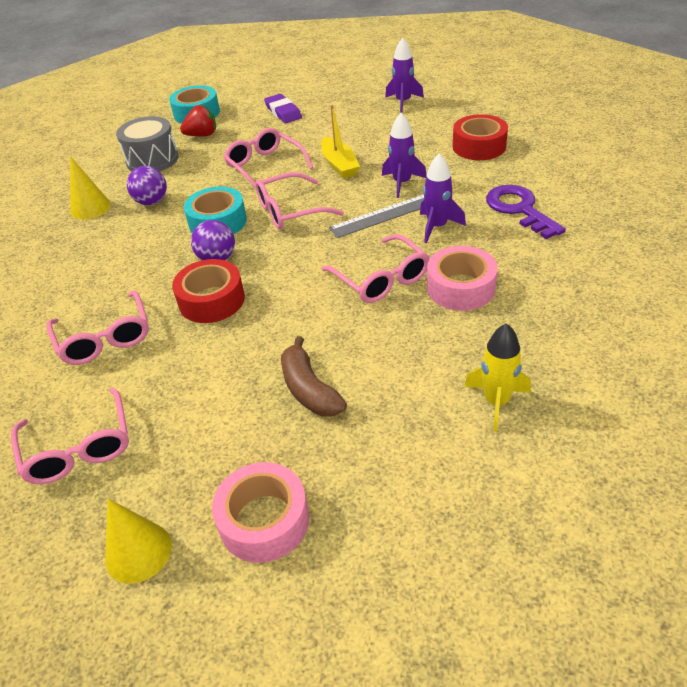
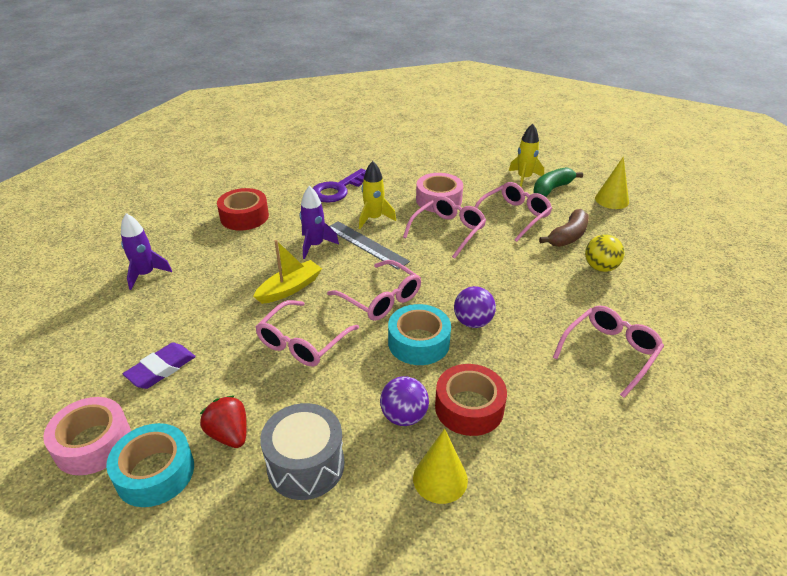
camera: 115 degrees left, 5 degrees down
pink glasses [11,388,129,484] -> pink glasses moved to [475,182,552,242]
yellow cone [105,499,172,584] -> yellow cone moved to [595,157,629,209]
red tape [172,259,245,323] -> red tape moved to [435,364,507,436]
pink tape [212,462,309,563] -> pink tape moved to [43,397,131,475]
purple rocket [420,153,466,243] -> yellow rocket [359,161,396,229]
none -> green banana [533,167,583,197]
none -> yellow ball [585,234,624,272]

